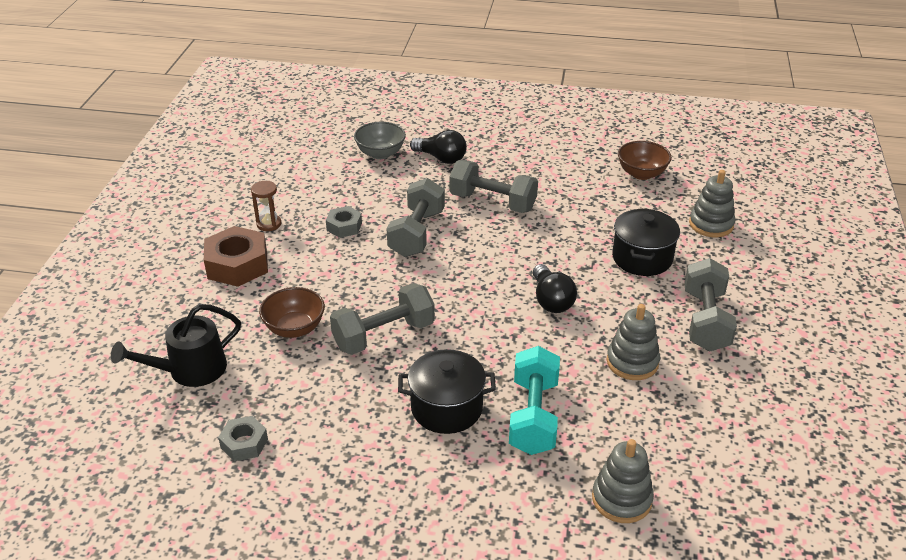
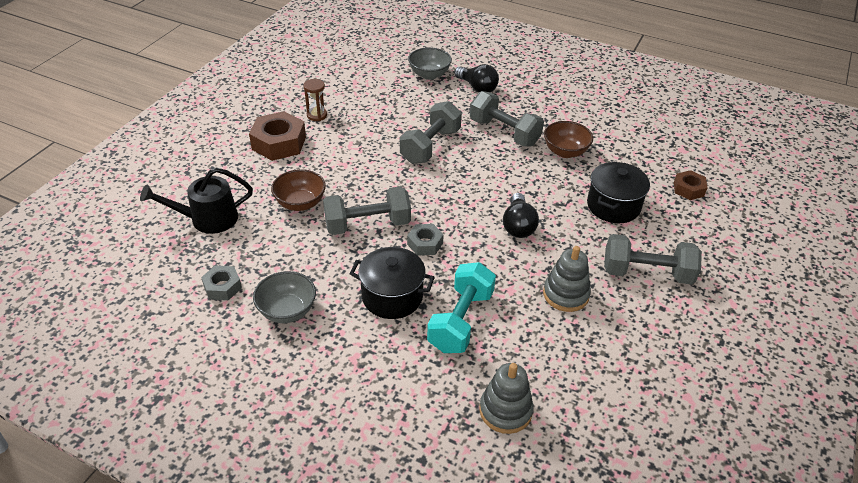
camera: 15 degrees right, 5 degrees up
grey nut [326,206,362,238] -> grey nut moved to [407,224,444,255]
brown bowl [618,141,672,180] -> brown bowl moved to [544,121,593,158]
grey dumbbell [684,258,737,351] -> grey dumbbell turned 75 degrees clockwise [604,234,702,284]
grey stacking toy [689,170,735,237] -> brown nut [674,170,707,200]
none -> grey bowl [253,271,316,323]

